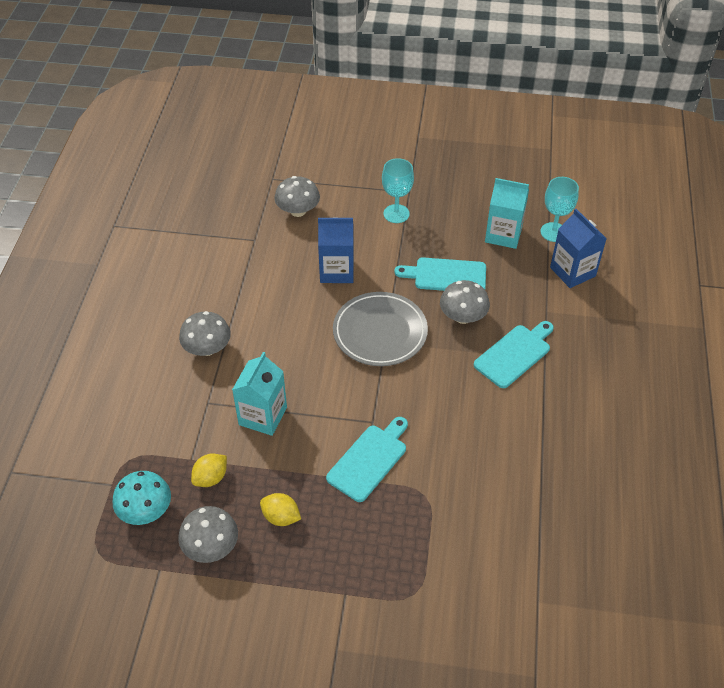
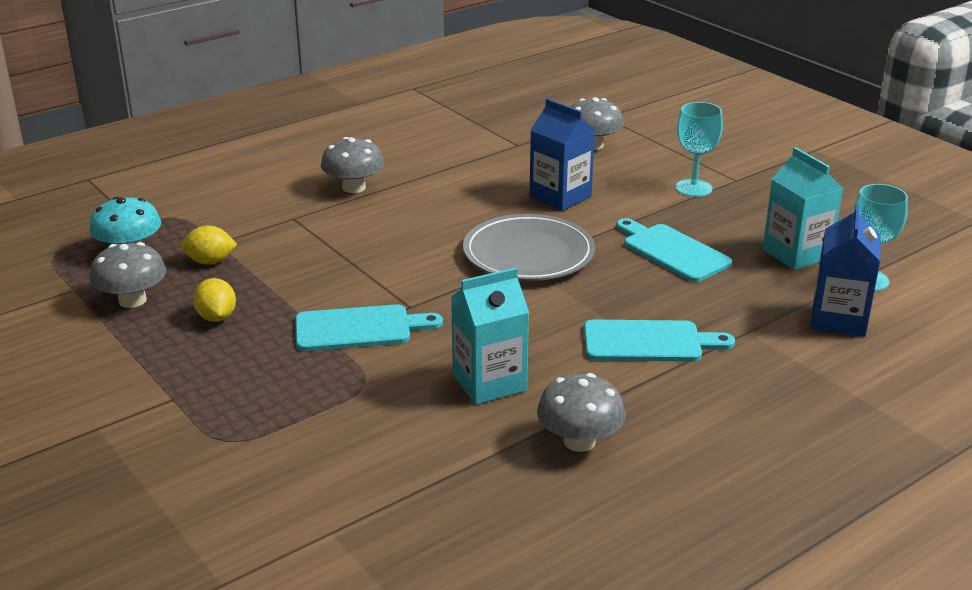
camera: 45 degrees right, 20 degrees down
turquoise carton [232,352,287,436] -> turquoise carton moved to [451,268,529,405]
grey mushroom [440,280,490,324] -> grey mushroom moved to [537,373,626,452]

